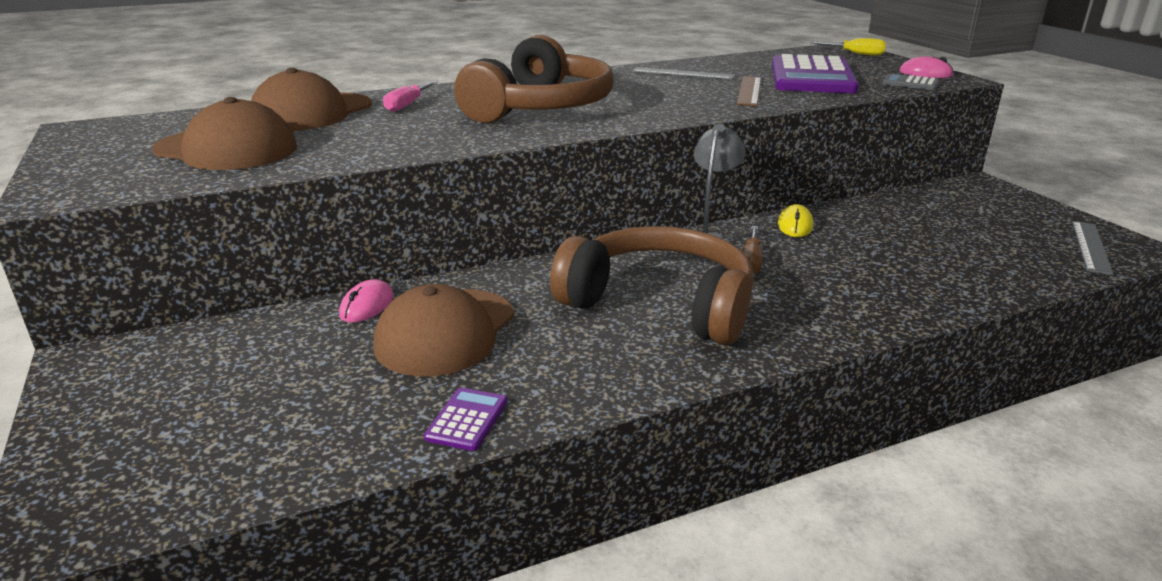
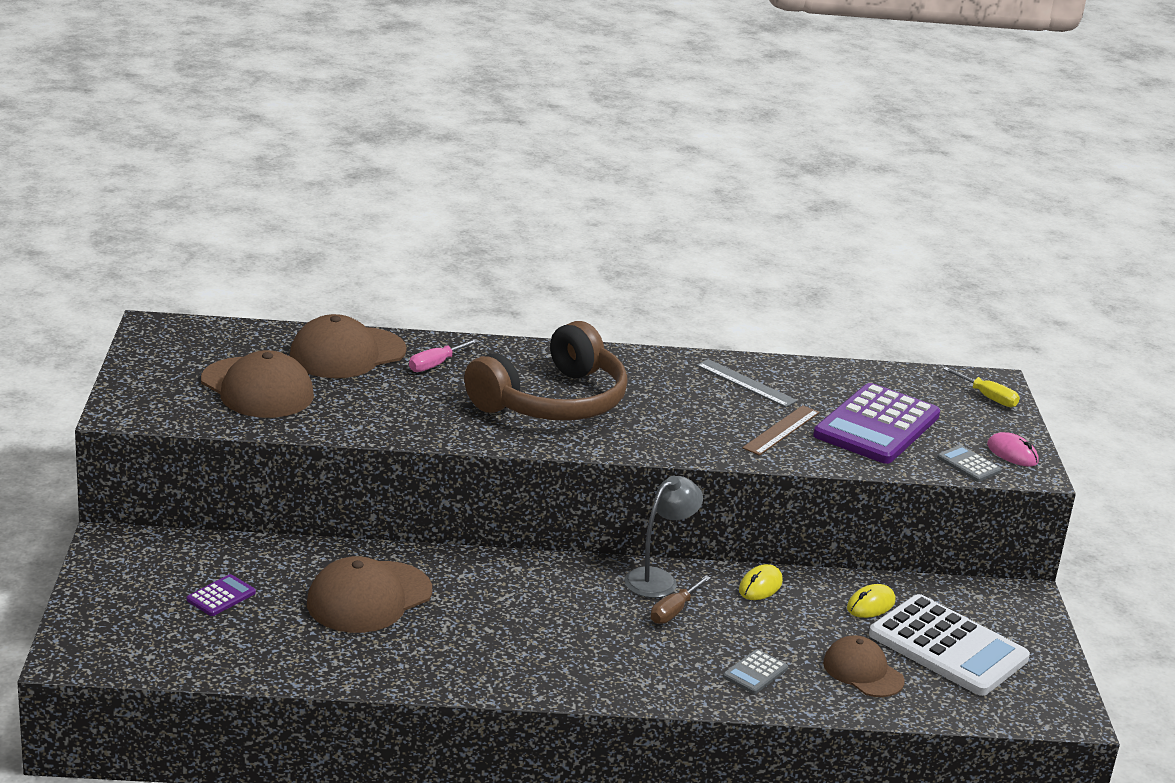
camera: 20 degrees right, 0 degrees up
pink mouse [339,279,394,323] -> none
purple calculator [424,388,507,451] -> purple calculator moved to [187,574,256,616]
brown headphones [550,226,754,345] -> none
grey ruler [1072,221,1113,275] -> none
none -> grey calculator [723,649,788,694]
none -> brown cap [823,636,905,697]
none -> yellow mouse [847,584,896,618]
none -> white calculator [869,594,1030,696]

